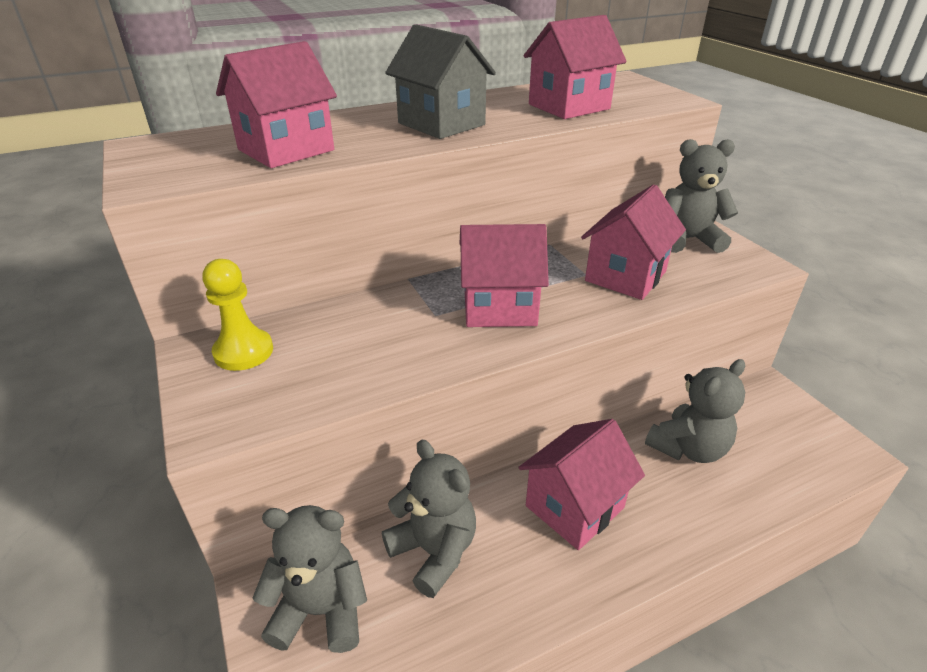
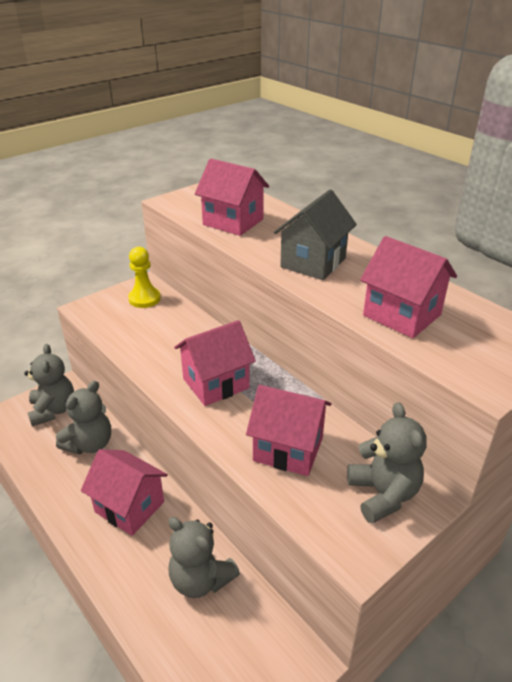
camera: 75 degrees right, 0 degrees up
pink house [460,224,549,327] -> pink house turned 75 degrees clockwise [174,320,256,406]

